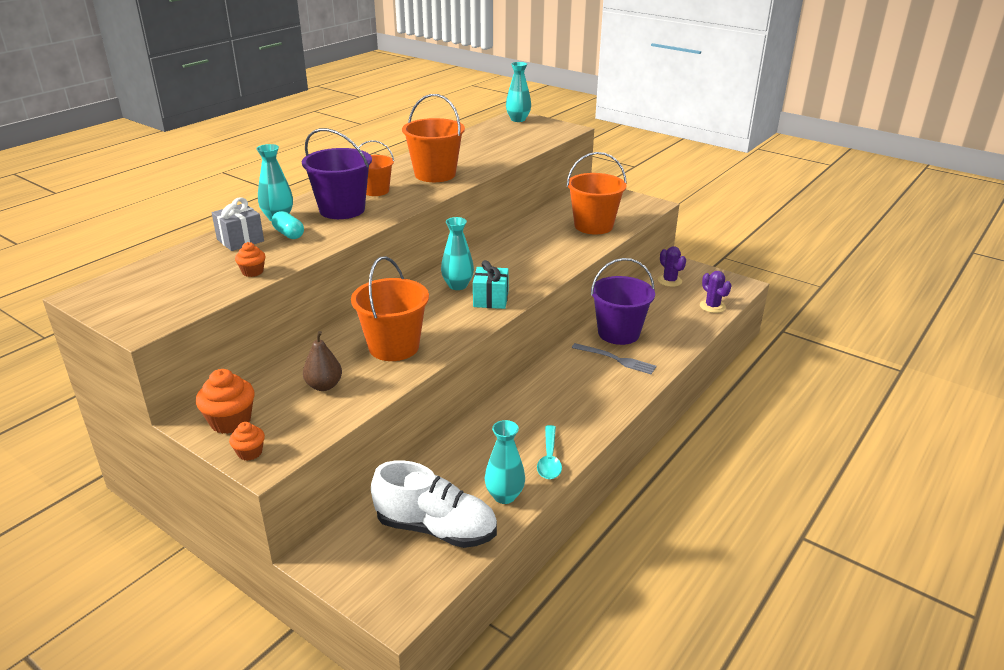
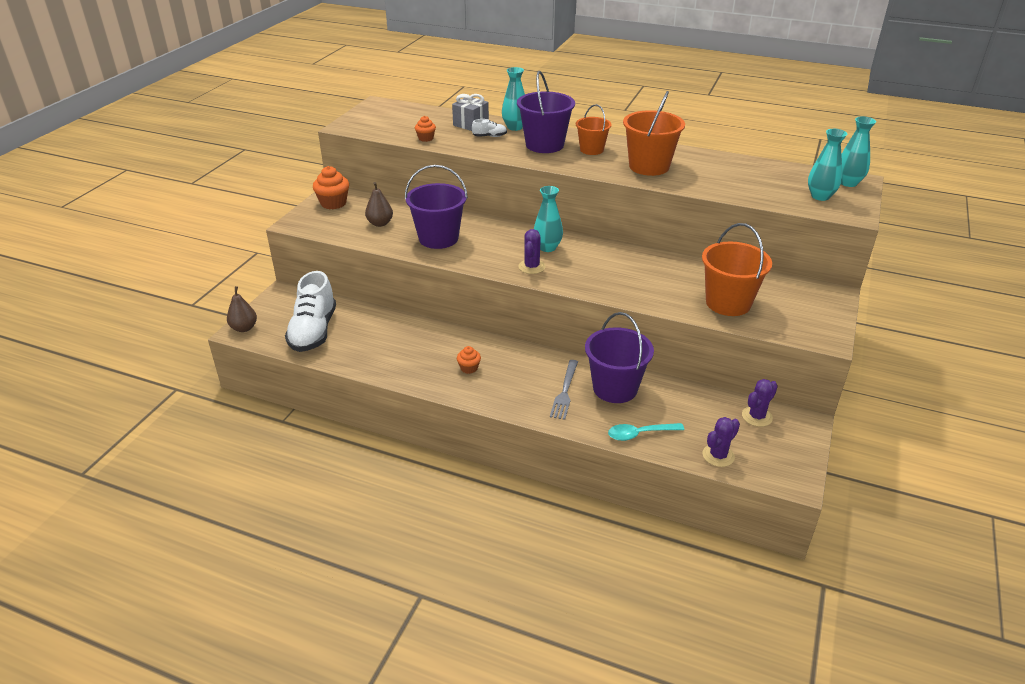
camera: 75 degrees right, 5 degrees up
orange cupcake [229,422,265,461] -> orange cupcake moved to [457,346,481,374]
turquoise capsule [272,211,304,239] -> white shoe [472,119,507,137]
orange bucket [351,256,429,361] -> purple bucket [405,165,468,249]
turquoise gift [473,260,509,309] -> purple cactus [518,229,546,274]
turquoise vase [485,420,525,504] -> turquoise vase moved to [808,129,847,201]
turquoise spoon [537,425,562,479] -> turquoise spoon moved to [608,423,684,441]
none -> brown pear [227,286,257,332]

